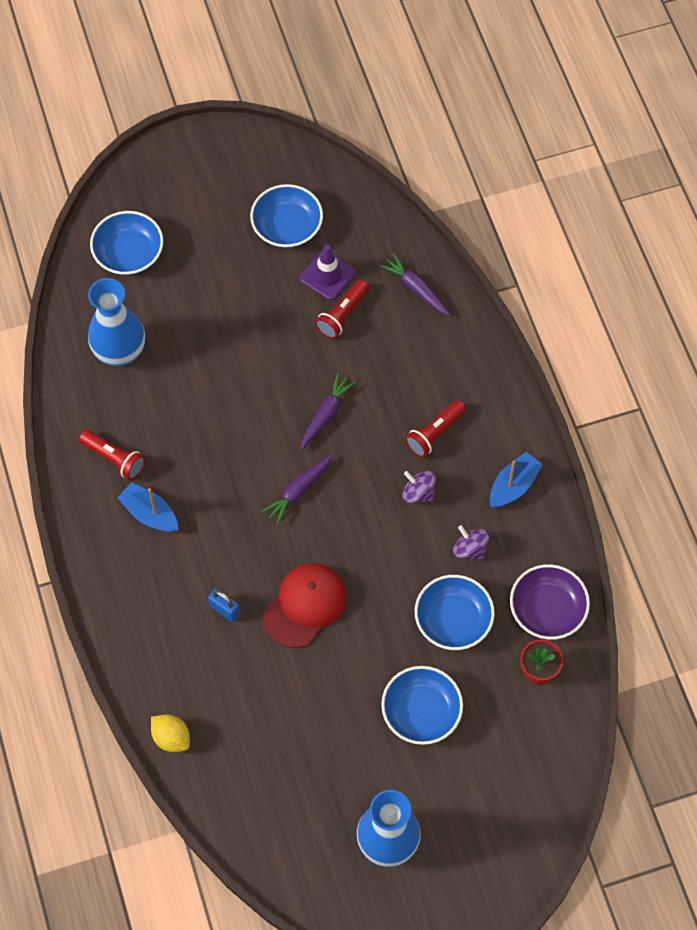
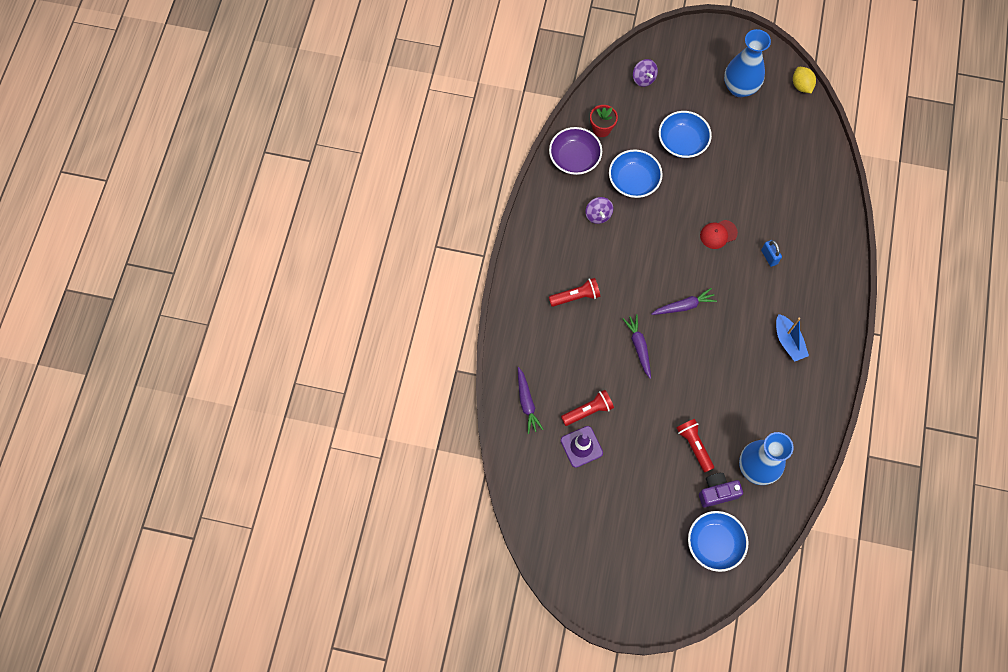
camera: 150 degrees left, 5 degrees up
red flashlight [79,430,145,480] -> red flashlight moved to [676,419,714,472]
yellow lemon [151,714,190,752] -> yellow lemon moved to [793,67,816,93]
blue bowl [250,184,323,248] -> none
red cap [263,563,346,648] -> red cap [700,220,738,249], size x0.60
purple carrot [300,373,356,450] -> purple carrot turned 105 degrees clockwise [622,314,651,379]
purple spinning top [402,471,436,503] -> purple spinning top moved to [633,59,658,87]
blue boat [490,452,543,508] -> none
none -> purple camera [699,473,743,507]

